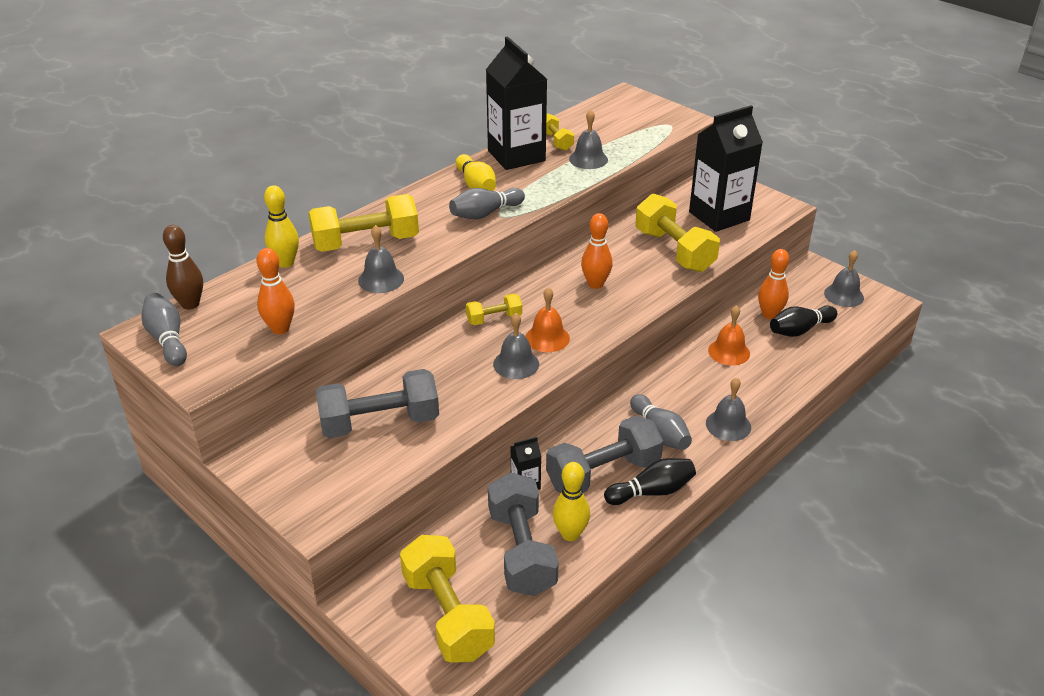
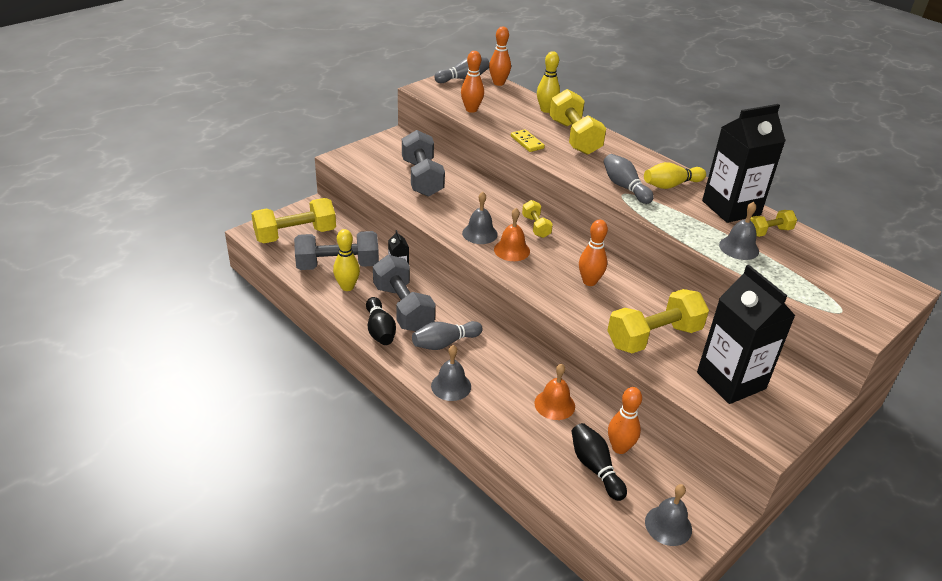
camera: 90 degrees right, 0 degrees up
brown bowling pin [163,225,203,310] -> orange bowling pin [489,27,511,86]
grey bell [358,225,404,293] -> yellow domino [511,129,545,152]

